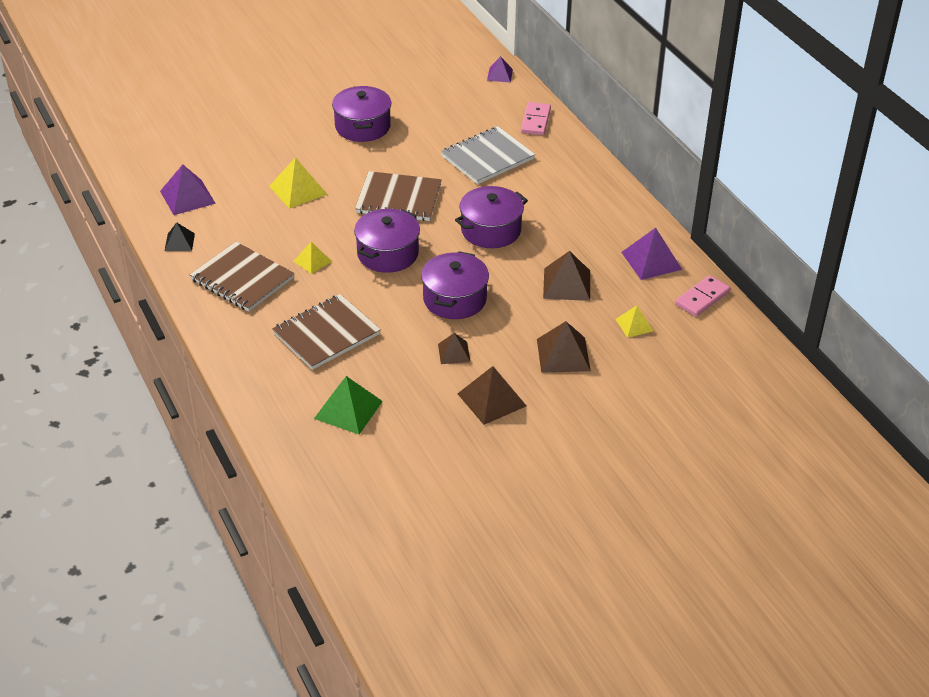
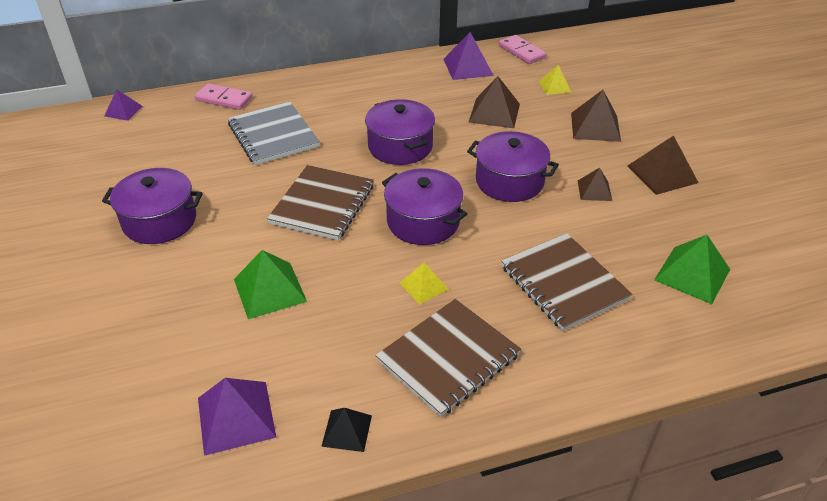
camera: 80 degrees left, 0 degrees up
yellow pyramid [269,157,328,209] -> green pyramid [234,250,307,319]

